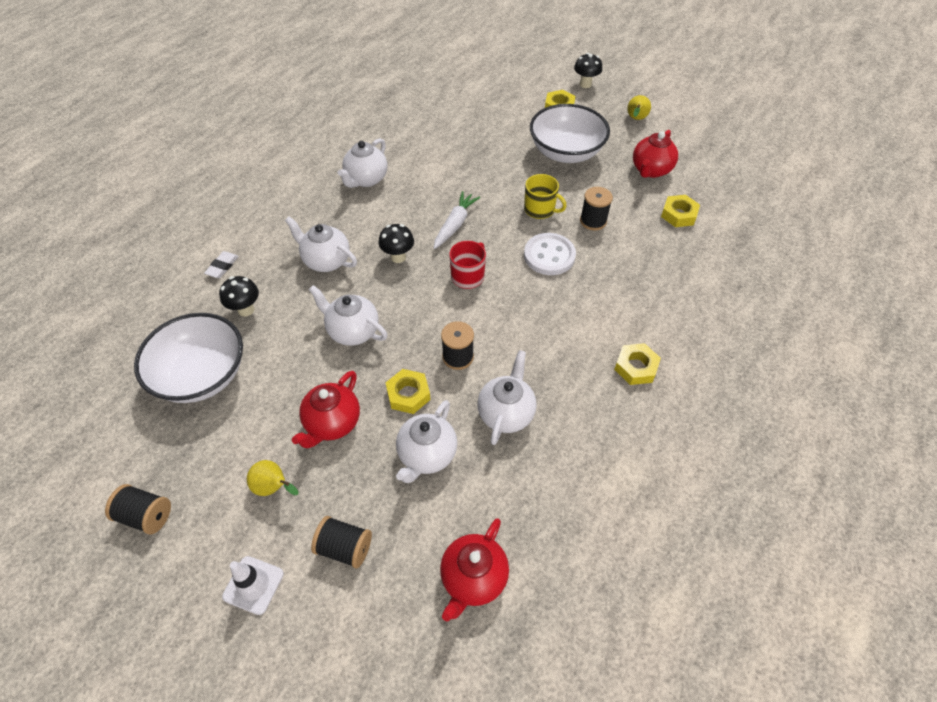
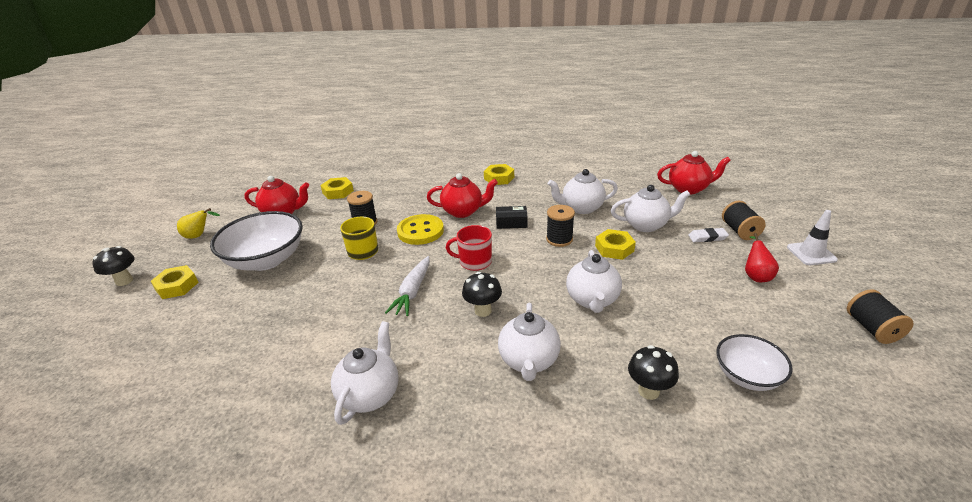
camera: 115 degrees left, 20 degrees down
white bowl [134,313,243,403] -> white bowl [716,334,793,391], size x0.57
white eraser [204,251,239,278] -> white eraser moved to [688,228,729,242]
yellow pear [247,460,298,496] -> red pear [745,233,779,282]
red teapot [292,371,360,448] -> red teapot moved to [427,173,498,218]
white teapot [338,138,387,188] -> white teapot turned 75 degrees counterclockwise [331,321,399,425]
white carrot [434,191,480,249] -> white carrot turned 75 degrees counterclockwise [385,256,430,316]
white button [524,233,576,275] -> yellow button [397,214,444,245]
none -> black box [496,206,528,229]

